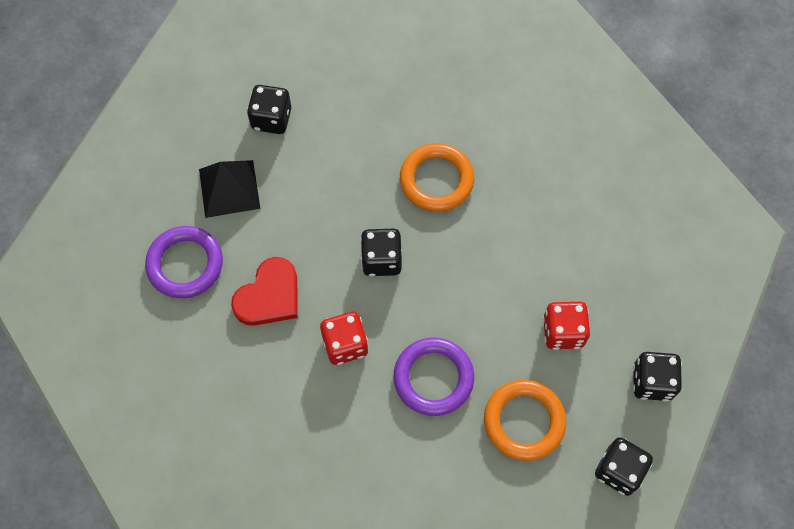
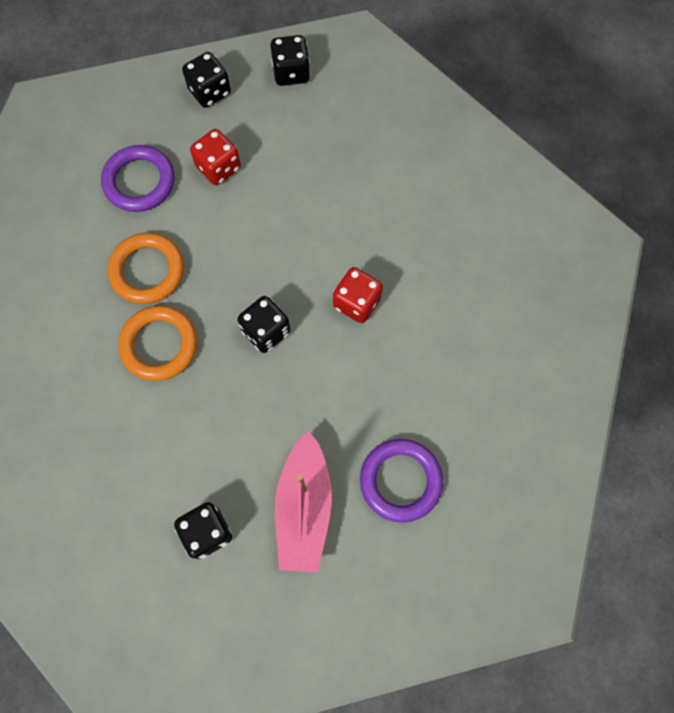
camera: 130 degrees left, 5 degrees up
black pyramid [199,160,260,218] -> pink boat [275,430,332,572]
red heart [231,257,298,326] -> none
purple ring [393,337,474,416] -> purple ring moved to [101,145,175,212]
orange ring [484,380,566,461] -> orange ring moved to [107,233,184,304]

